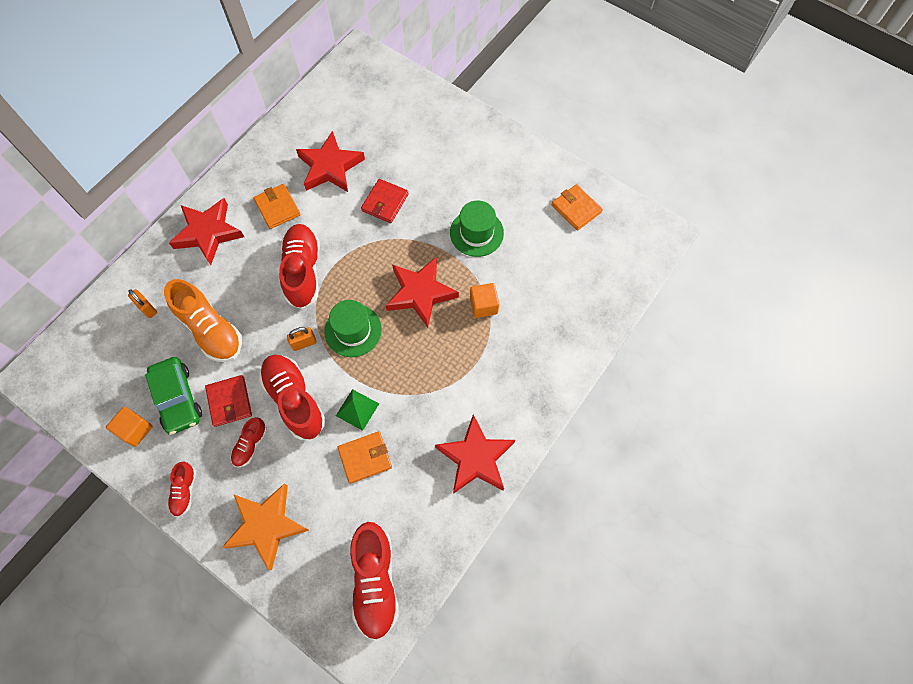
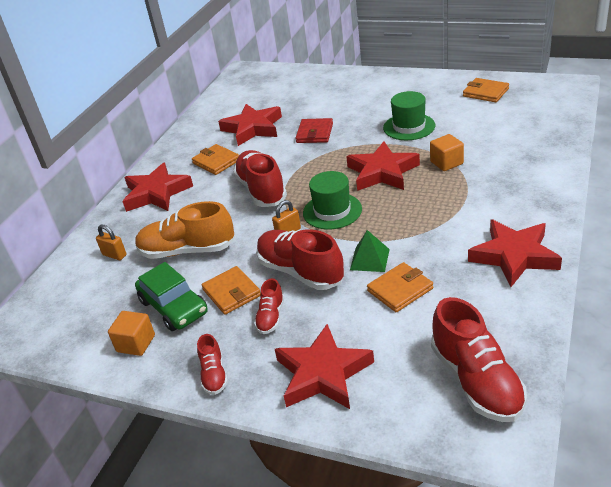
camera: 10 degrees left, 30 degrees down
orange shoe [164,279,242,362] -> orange shoe turned 150 degrees clockwise [135,201,235,259]
red wallet [205,375,252,427] -> orange wallet [201,266,260,315]
orange star [222,483,309,570] -> red star [275,324,374,409]

